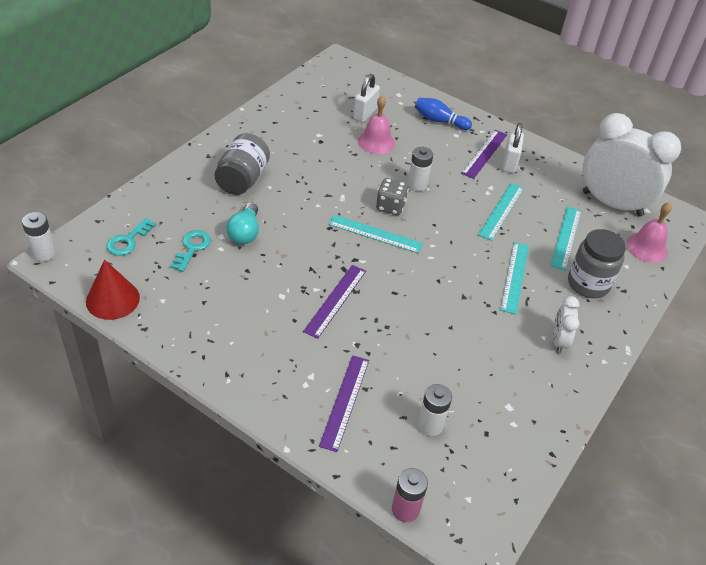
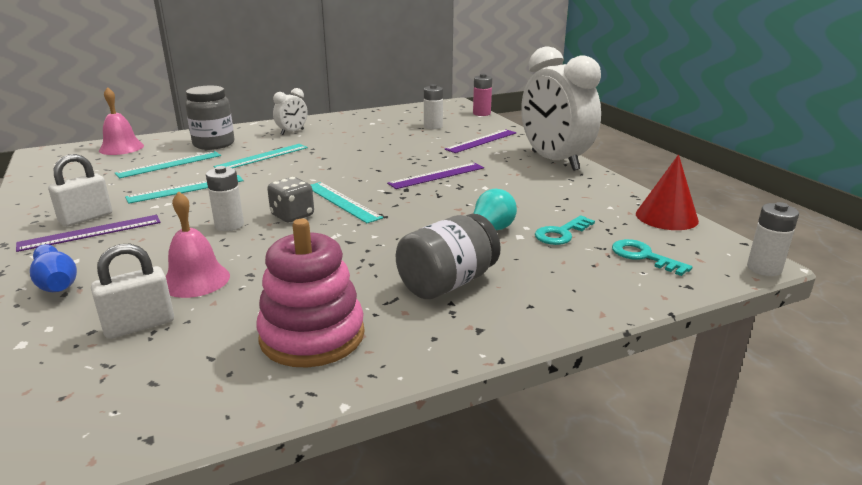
camera: 145 degrees left, 20 degrees down
turquoise key [106,218,156,256] -> turquoise key turned 105 degrees counterclockwise [612,239,692,276]
white clock [583,113,681,216] -> white clock moved to [521,46,601,171]
none -> pink stacking toy [256,219,365,368]

